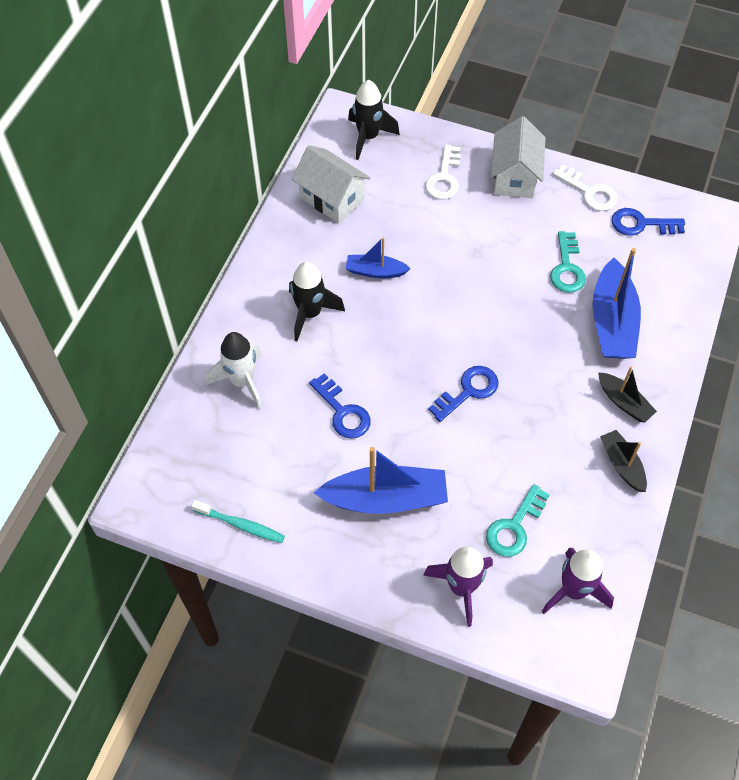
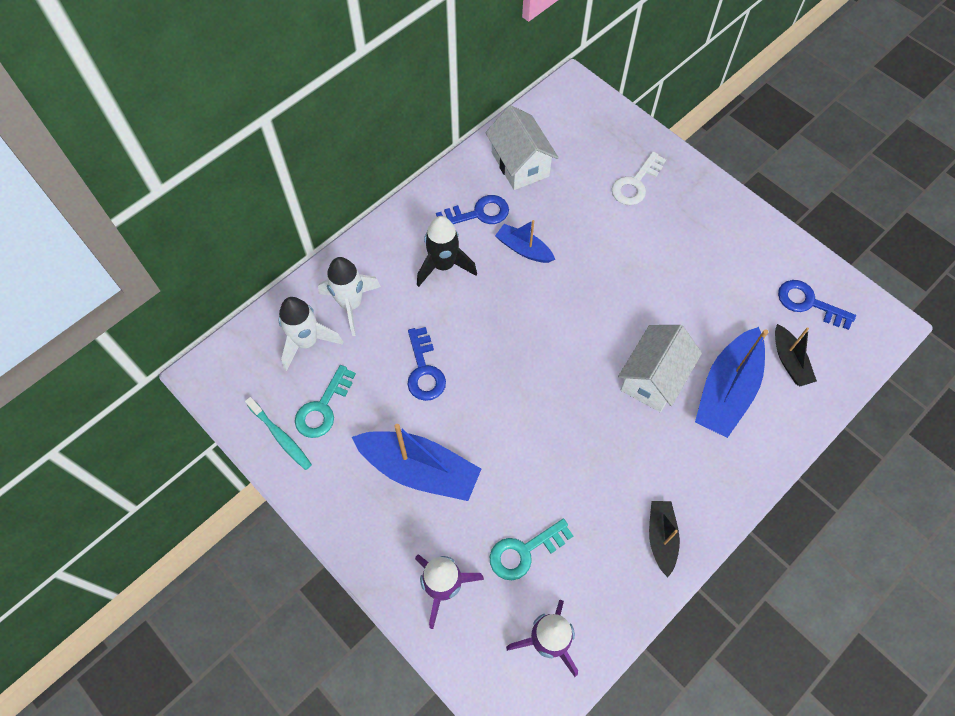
camera: 25 degrees right, 5 degrees up
black rocket [348,80,400,160] -> none
blue key [428,366,498,422] -> blue key moved to [436,195,509,224]
white house [491,116,546,198] -> white house moved to [618,325,702,412]
turquoise key [550,231,586,293] -> turquoise key moved to [295,365,356,438]
white key [553,164,617,211] -> none
black boat [598,366,657,423] -> black boat moved to [775,324,817,386]
none -> white rocket [279,297,343,371]

